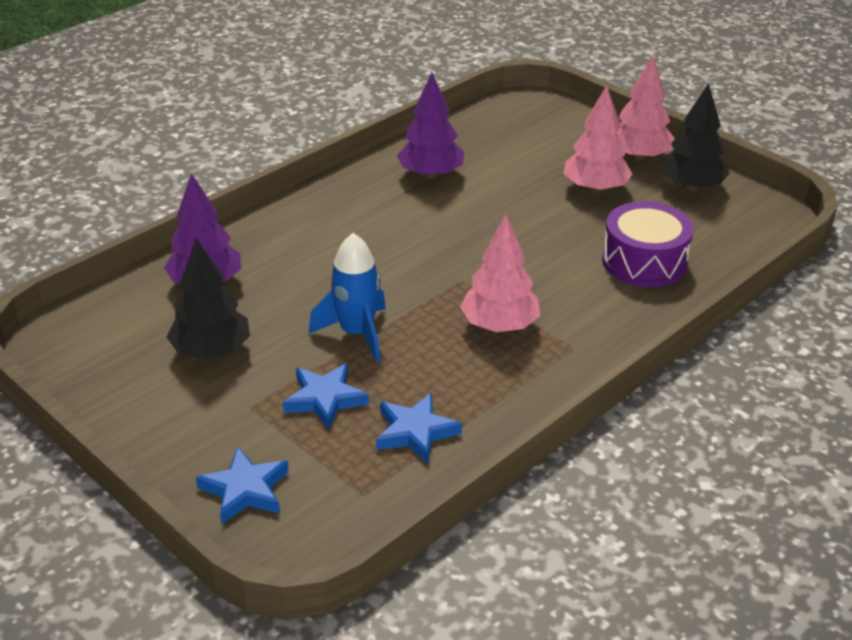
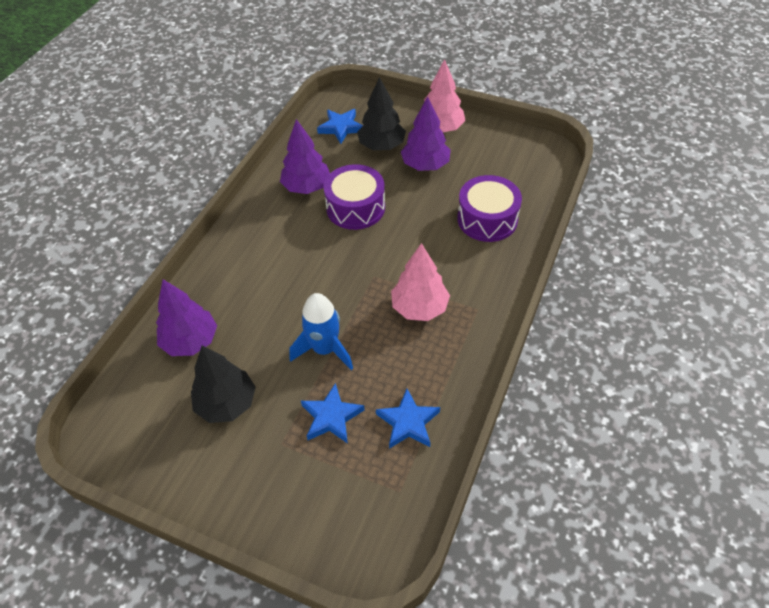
camera: 20 degrees left, 15 degrees up
blue star [196,446,289,524] -> blue star moved to [317,109,363,144]
pink tree [563,85,633,193] -> purple tree [401,96,451,171]
black tree [661,83,730,191] -> black tree moved to [357,77,406,150]
none -> purple drum [323,164,385,230]

